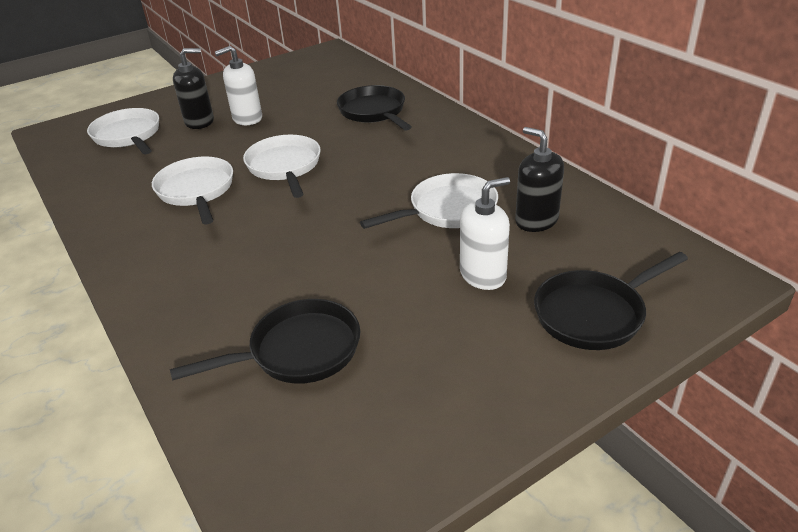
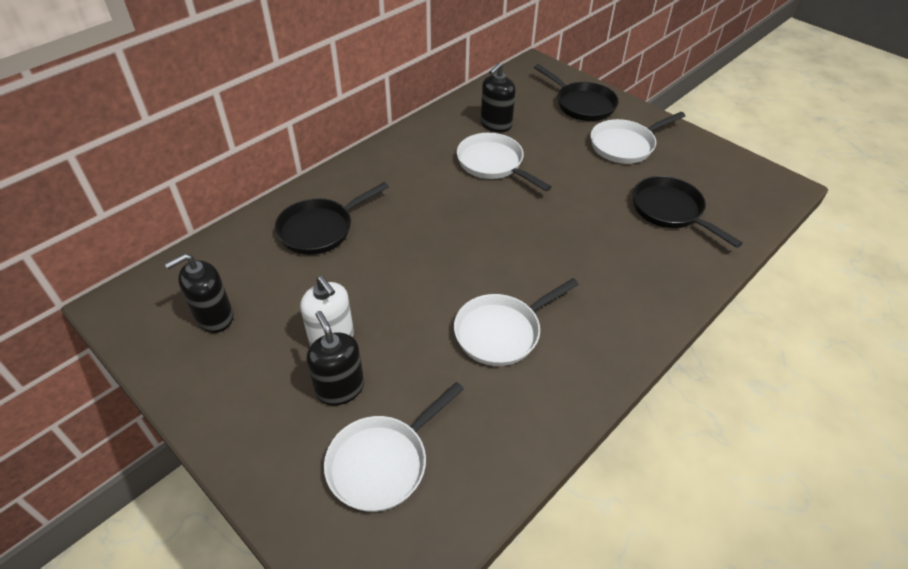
camera: 105 degrees left, 10 degrees up
white pan [243,135,321,198] -> white pan moved to [590,112,685,164]
white soap dispenser [460,177,510,290] -> none
none -> black soap dispenser [165,253,234,333]

